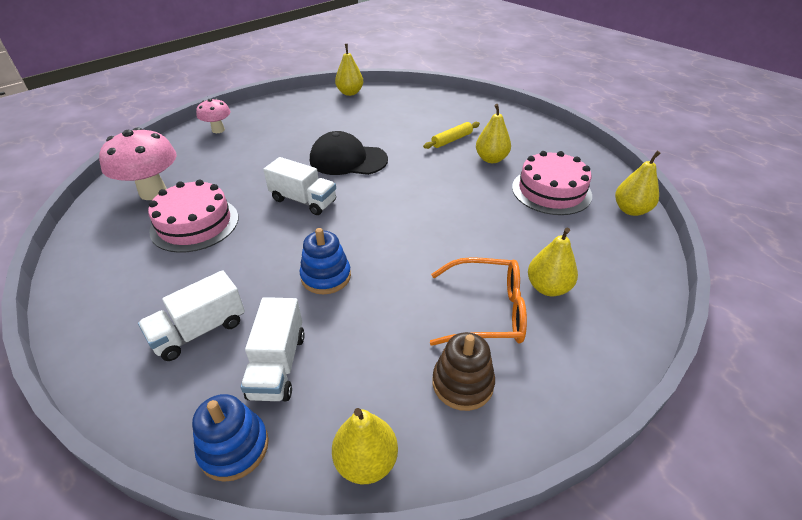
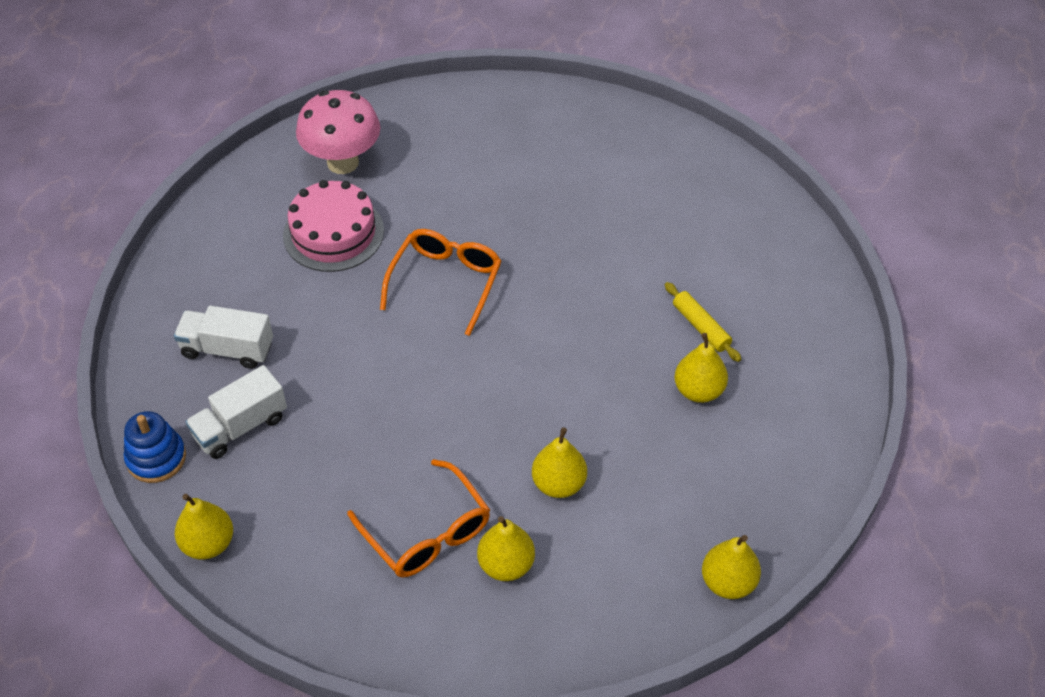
camera: 50 degrees right, 10 degrees up
pink mushroom [196,98,231,133] -> none
white truck [263,157,336,215] -> orange glasses [380,229,502,336]
blue stacking toy [299,228,351,295] -> none
black cap [310,131,388,175] -> none
yellow pear [335,44,363,96] -> yellow pear moved to [532,427,587,498]
yellow rolling pin [423,122,480,149] -> yellow rolling pin turned 45 degrees clockwise [665,282,741,362]
brown stacking toy [433,332,495,411] -> none
pink cake [512,151,592,215] -> none

